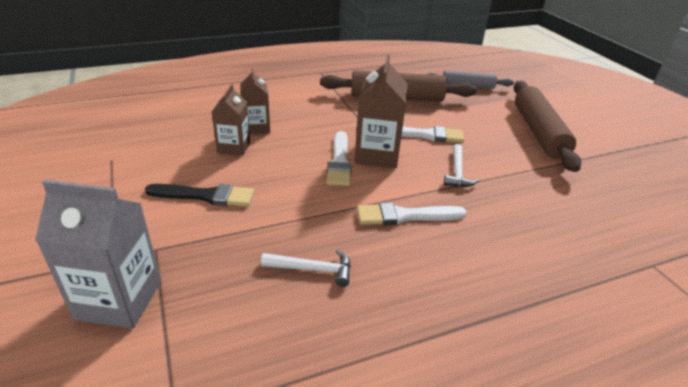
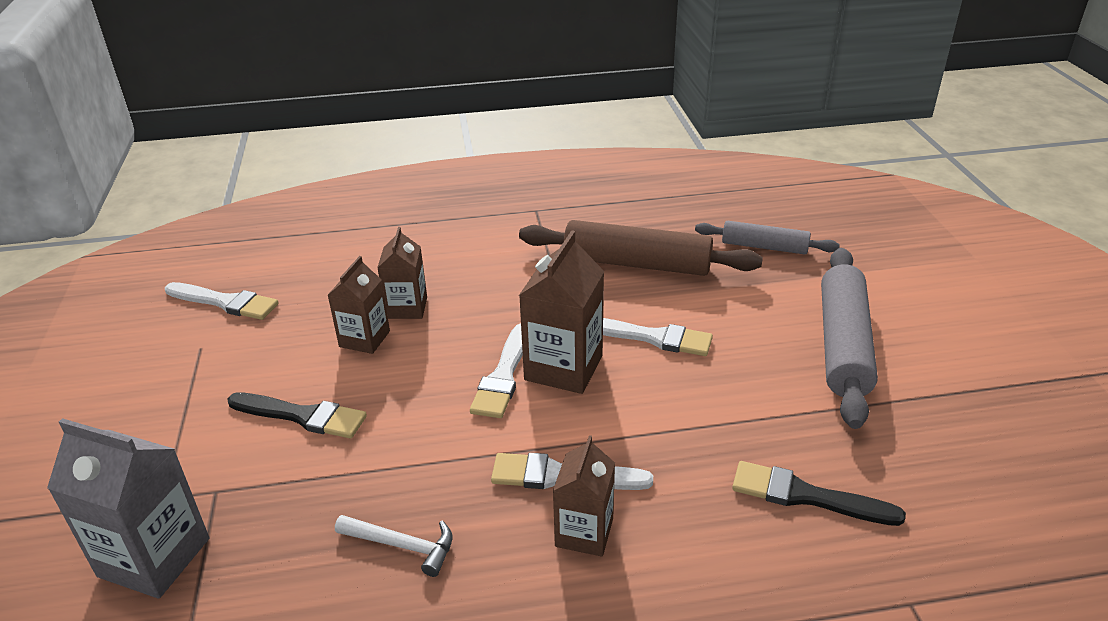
camera: 15 degrees right, 0 degrees up
white hammer [444,144,479,187] -> none
brown rolling pin [513,81,581,172] -> grey rolling pin [821,248,878,429]
none -> white brush [165,282,279,320]
none -> brown carton [553,435,615,557]
none -> black brush [732,461,906,526]

